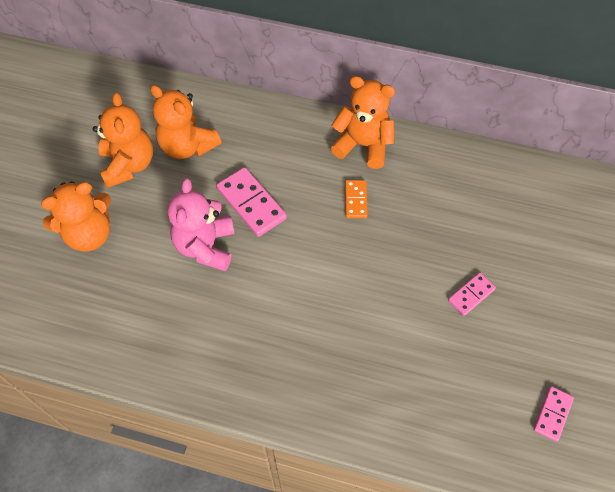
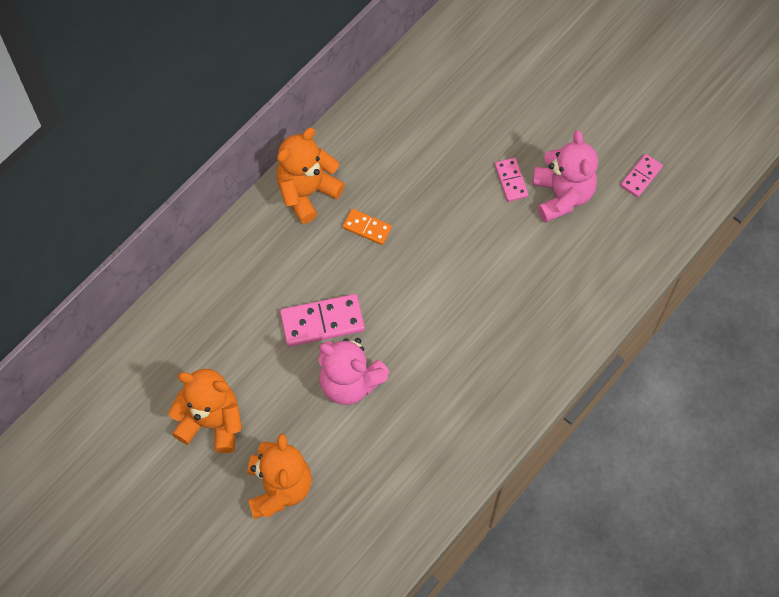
camera: 65 degrees left, 5 degrees up
orange teddy bear [150,85,221,159] -> none
pink domino [534,386,574,442] -> pink domino turned 75 degrees clockwise [620,154,663,197]
none -> pink teddy bear [533,130,598,222]

